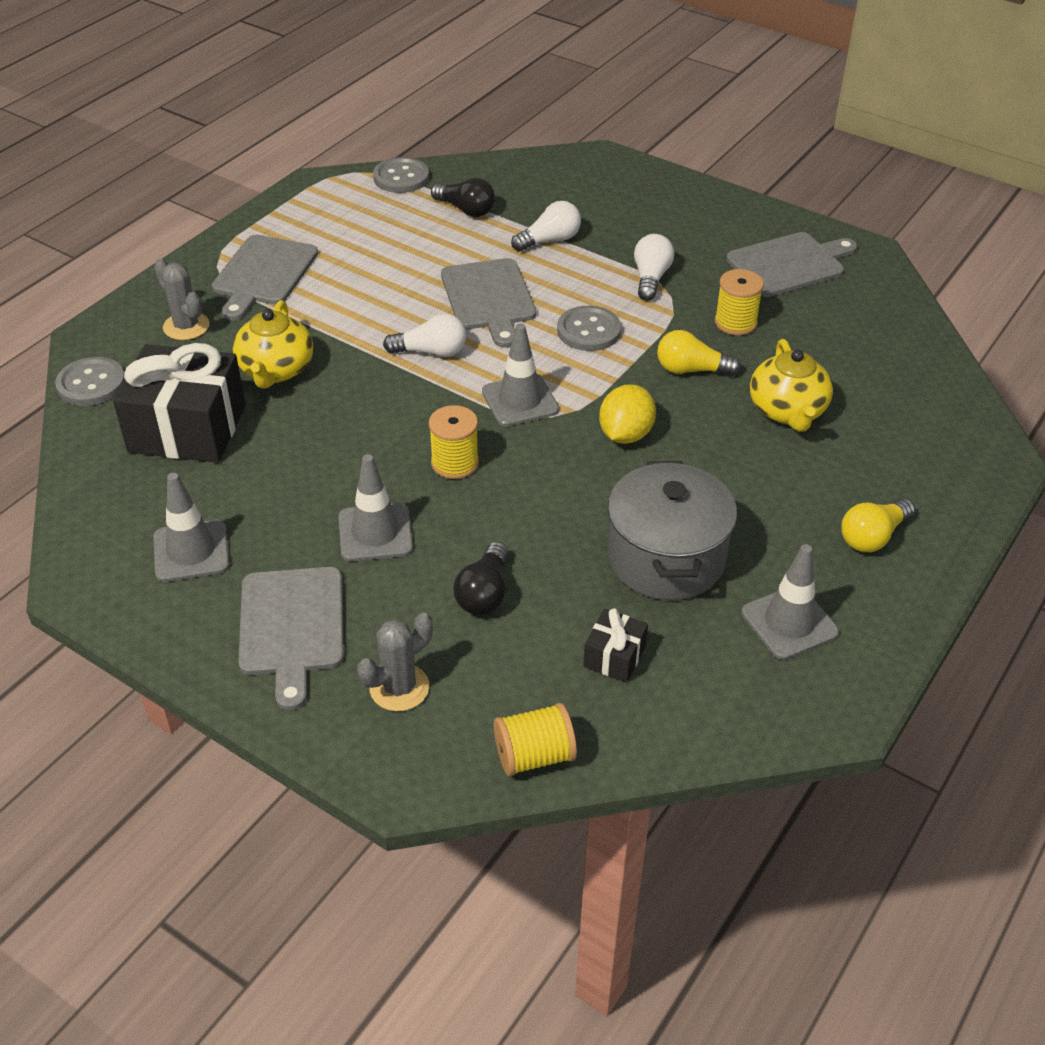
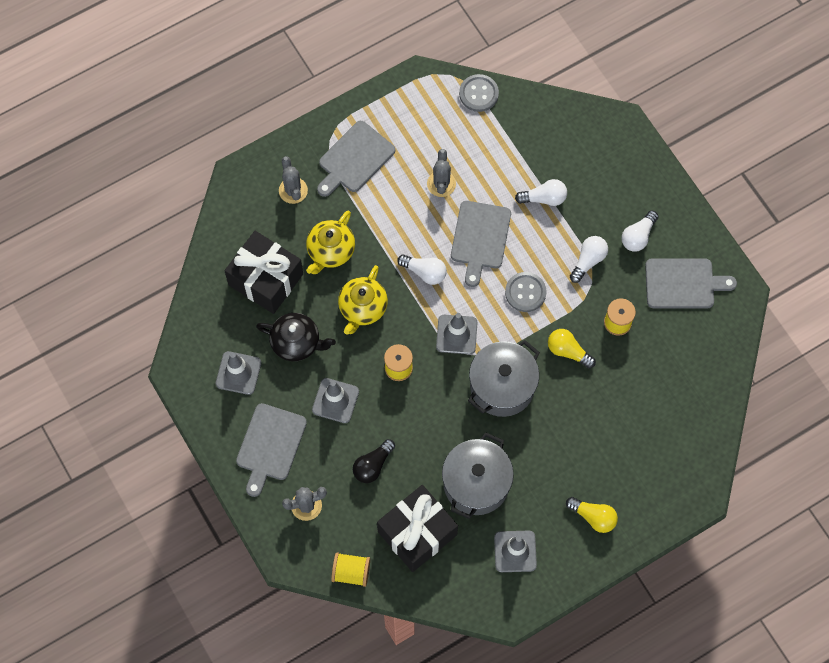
camera: 25 degrees right, 25 degrees up
grey button [55,357,125,406] -> none
black light bulb [431,178,495,217] -> none
black gift [583,608,648,683] -> black gift [377,485,458,572], size x2.18
yellow lemon [599,384,656,444] -> grey pot [468,340,540,417]
yellow teapot [750,339,833,432] -> yellow teapot moved to [338,265,388,334]
yellow light bulb [841,498,915,552] -> yellow light bulb turned 135 degrees counterclockwise [566,497,618,533]
none -> black teapot [256,313,336,361]
none -> grey cactus [427,149,456,197]
none -> white light bulb [622,210,659,252]

